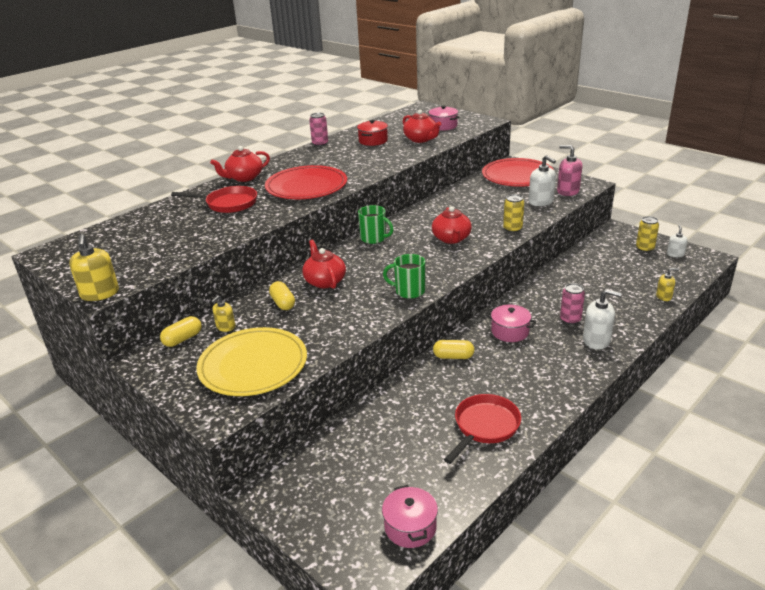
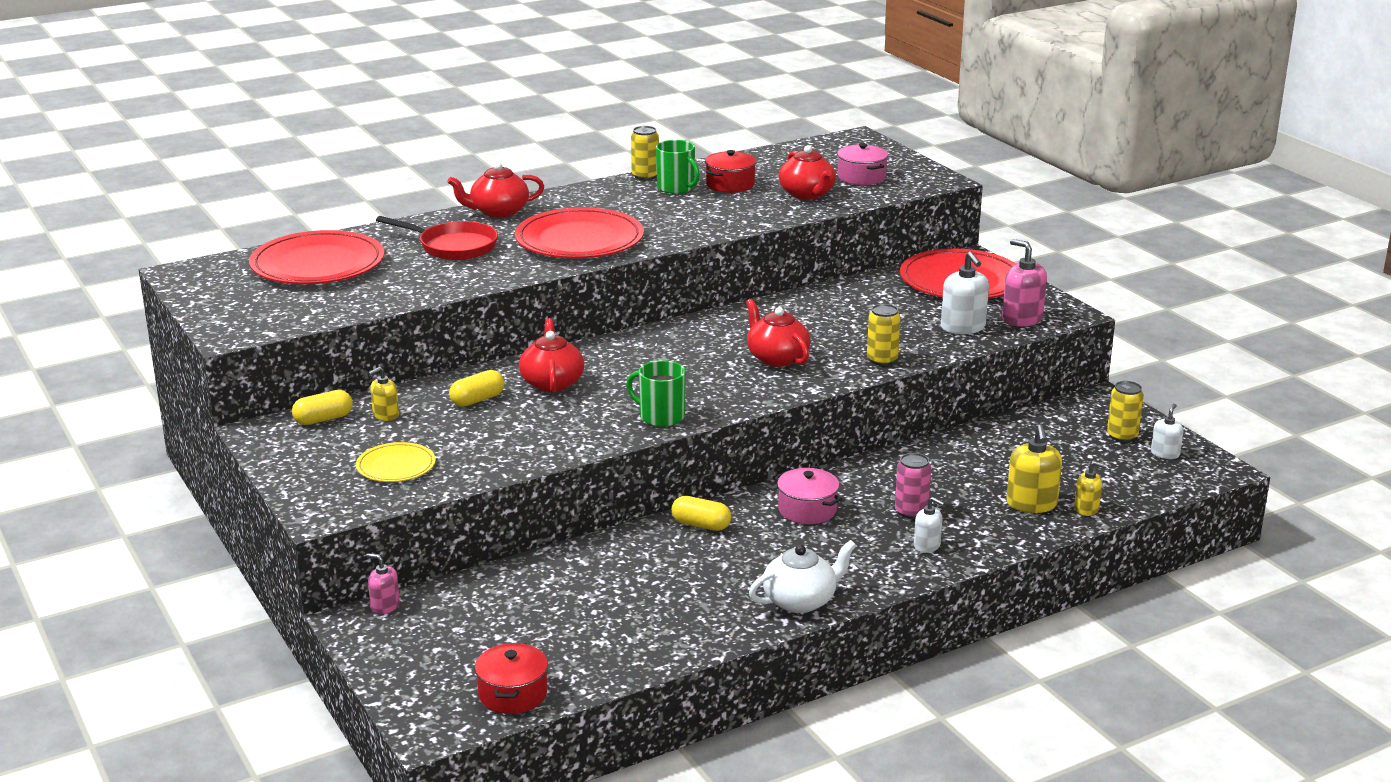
camera: 15 degrees right, 5 degrees down
yellow soap dispenser [69,234,119,301] -> yellow soap dispenser moved to [1006,424,1062,513]
yellow plate [196,327,307,396] -> yellow plate [356,442,436,482], size x0.52
yellow capsule [269,281,295,310] -> yellow capsule turned 60 degrees clockwise [449,370,504,407]
pink can [309,113,328,146] -> yellow can [631,126,659,180]
green mug [358,205,393,244] -> green mug moved to [656,140,700,194]
pink pot [382,485,438,548] -> red pot [475,643,548,714]
red teapot [432,206,472,244] -> red teapot turned 135 degrees clockwise [746,299,811,367]
red pan [444,394,521,464] -> none
white soap dispenser [583,289,622,350] -> white soap dispenser [914,497,945,553], size x0.60
none -> red plate [249,230,384,284]
none -> pink soap dispenser [366,553,400,614]
none -> white teapot [749,540,856,613]

